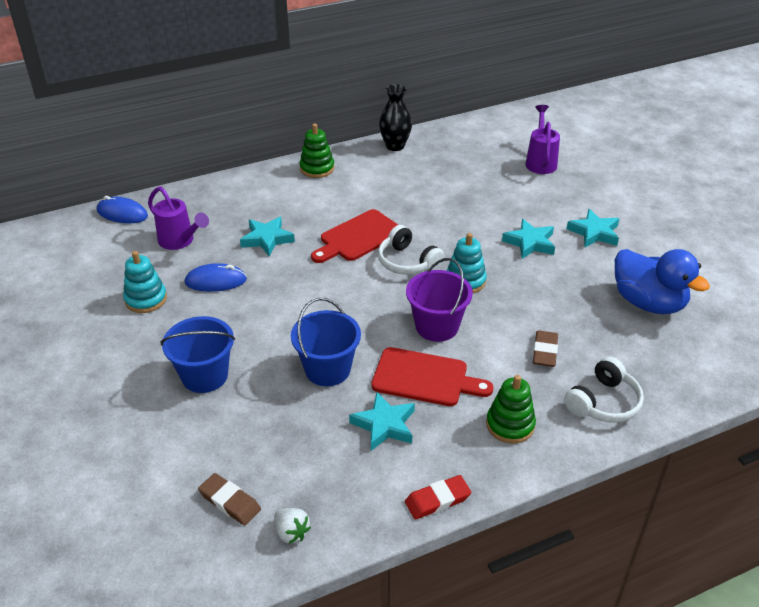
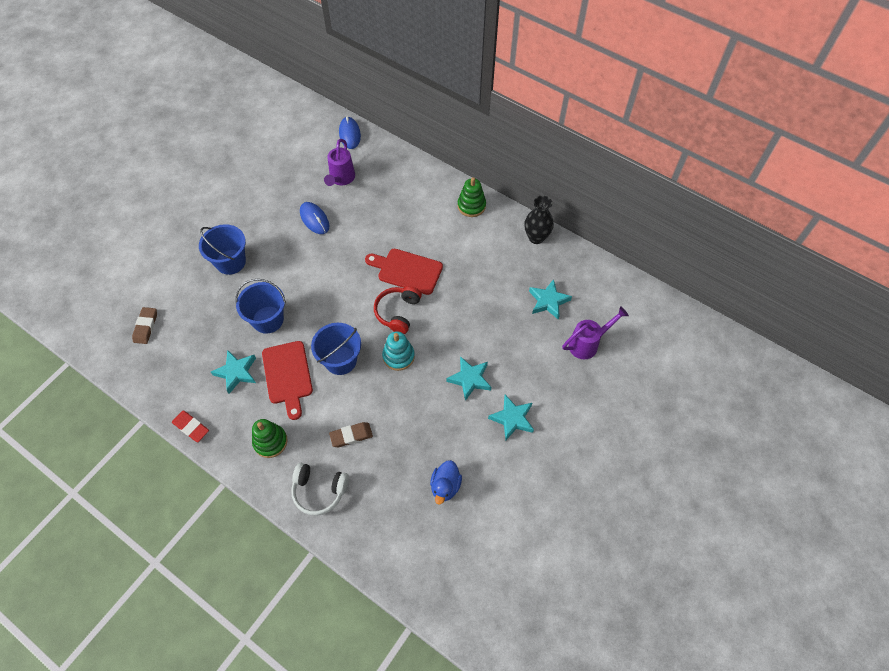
camera: 60 degrees right, 20 degrees up
turquoise stacking toy [123,251,167,313] -> none
turquoise star [240,217,295,257] -> turquoise star moved to [529,279,572,320]
white strawberry [274,508,311,544] -> none
white headphones [378,225,445,275] -> red headphones [374,286,422,334]
purple bucket [406,258,473,342] -> blue bucket [311,323,361,375]
blue duck [615,249,710,314] -> blue duck [430,460,462,505], size x0.58

